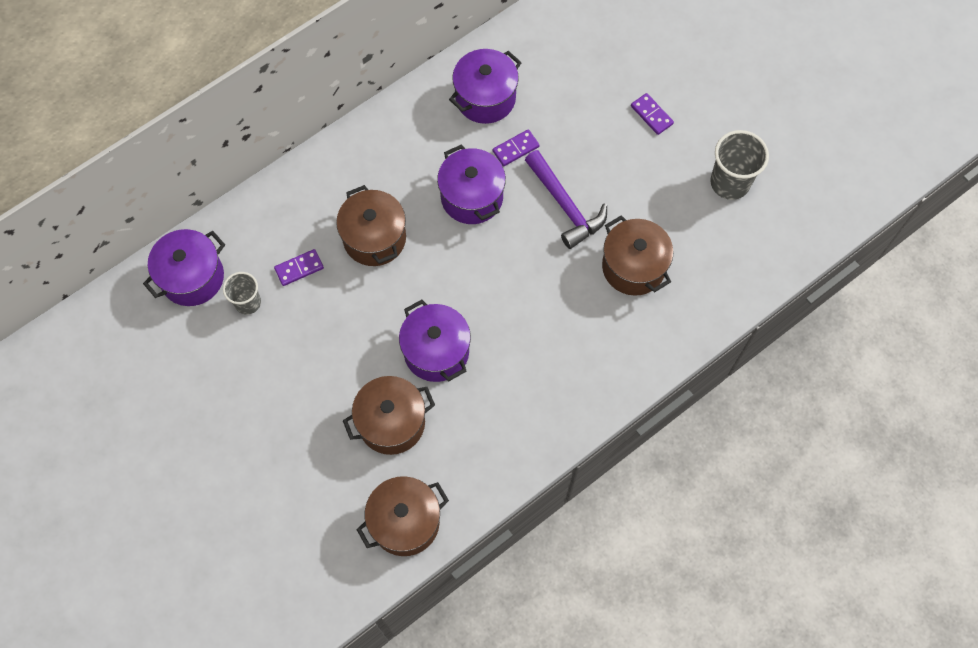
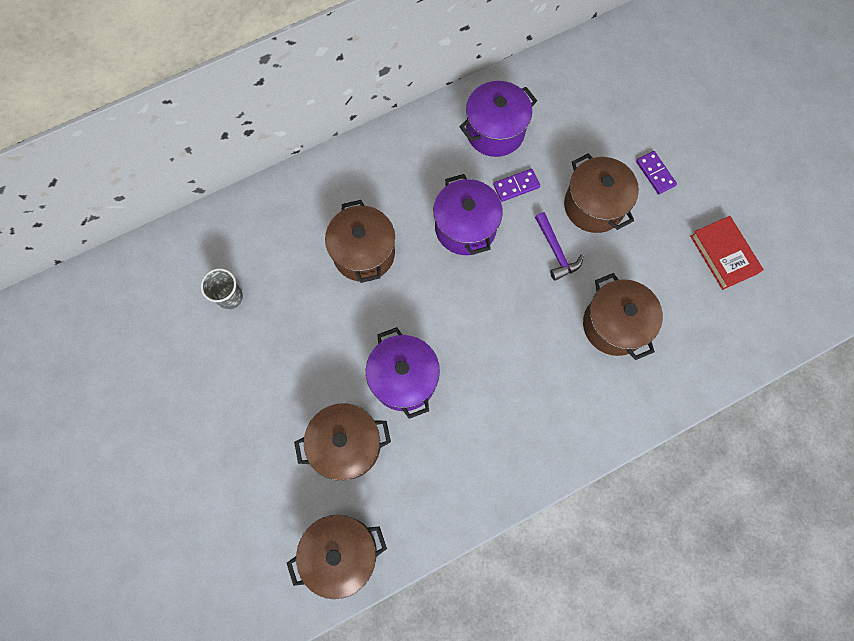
camera: 10 degrees right, 5 degrees up
purple pot [143,229,225,306] -> none
purple domino [274,249,324,286] -> none
purple hammer [525,150,607,249] -> purple hammer [535,212,583,281], size x0.65
grey cup [710,130,769,200] -> red book [690,216,764,290]
none -> brown pot [564,153,639,233]

